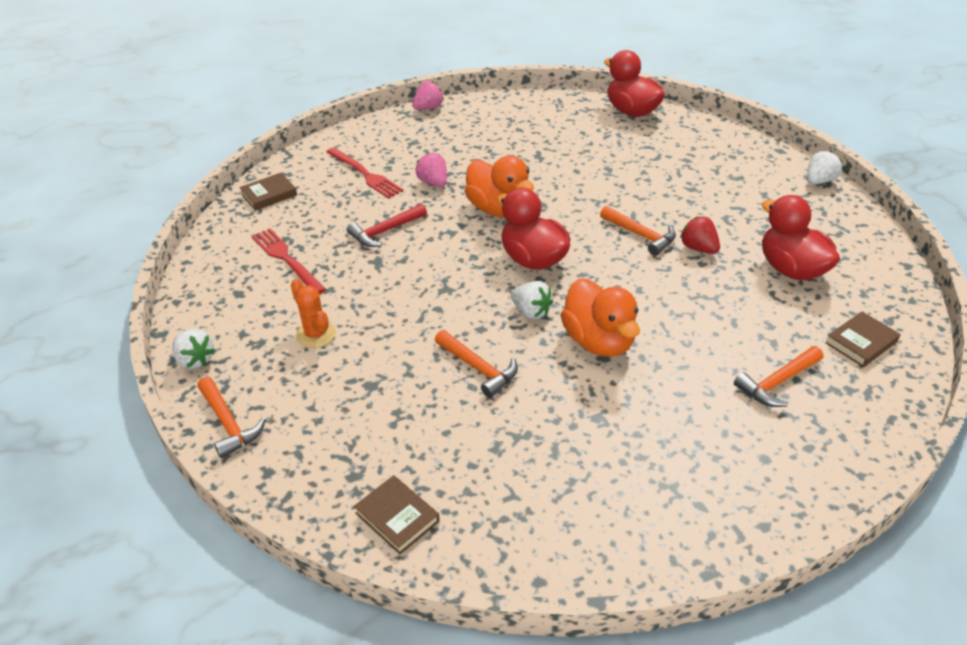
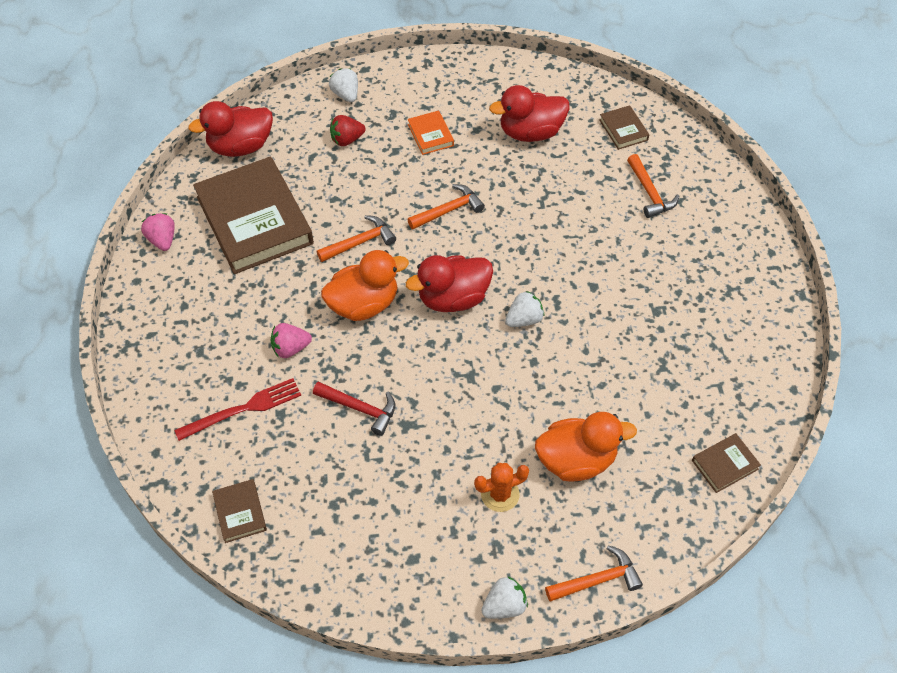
camera: 75 degrees left, 15 degrees up
red fork [252,228,326,294] -> none
red hammer [347,204,427,247] -> red hammer turned 45 degrees counterclockwise [313,382,395,436]
pink strawberry [412,81,444,110] -> pink strawberry moved to [141,213,175,251]
orange hammer [435,330,518,398] -> orange hammer moved to [317,215,396,262]
orange duck [561,278,640,357] -> orange duck moved to [535,412,637,482]
red strawberry [680,216,720,254] -> red strawberry moved to [330,115,366,146]
white strawberry [807,151,842,184] -> white strawberry moved to [329,68,358,102]
none -> brown book [193,157,314,274]
none -> orange book [408,111,454,155]

